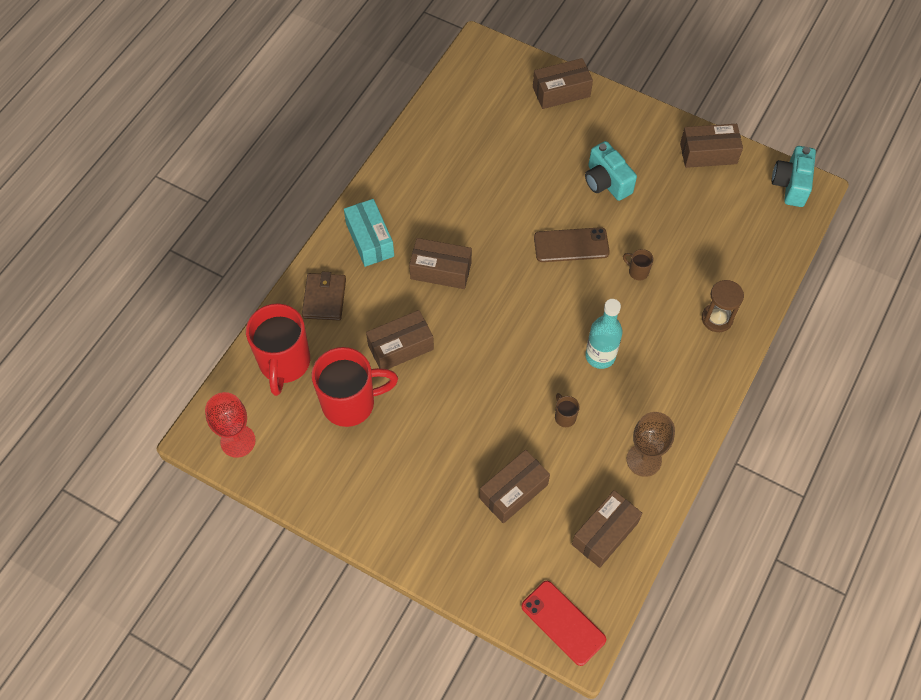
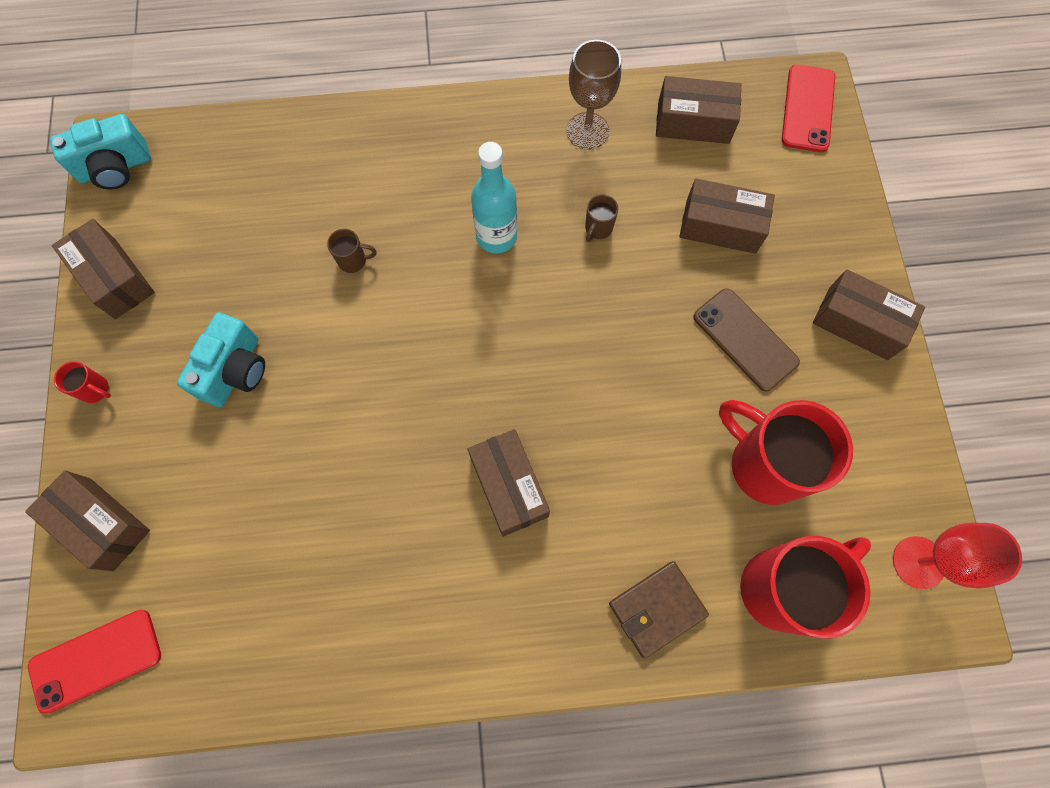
camera: 125 degrees left, 10 degrees up
turquoise box [344,199,394,267] -> none
brown box [366,310,434,369] -> brown box moved to [813,269,925,360]
brown phone [534,227,610,262] -> brown phone moved to [693,288,800,392]
brown mug [623,249,654,280] -> brown mug turned 90 degrees counterclockwise [327,229,377,273]
brown hourglass [702,280,744,332] -> none
none -> red phone [28,610,161,714]
none -> red mug [54,361,111,403]

